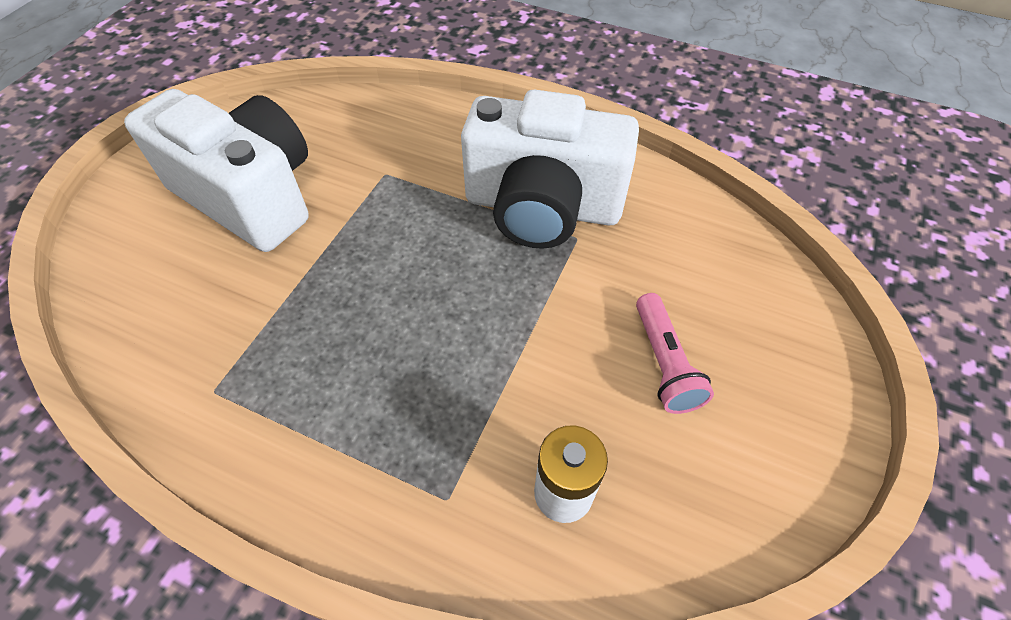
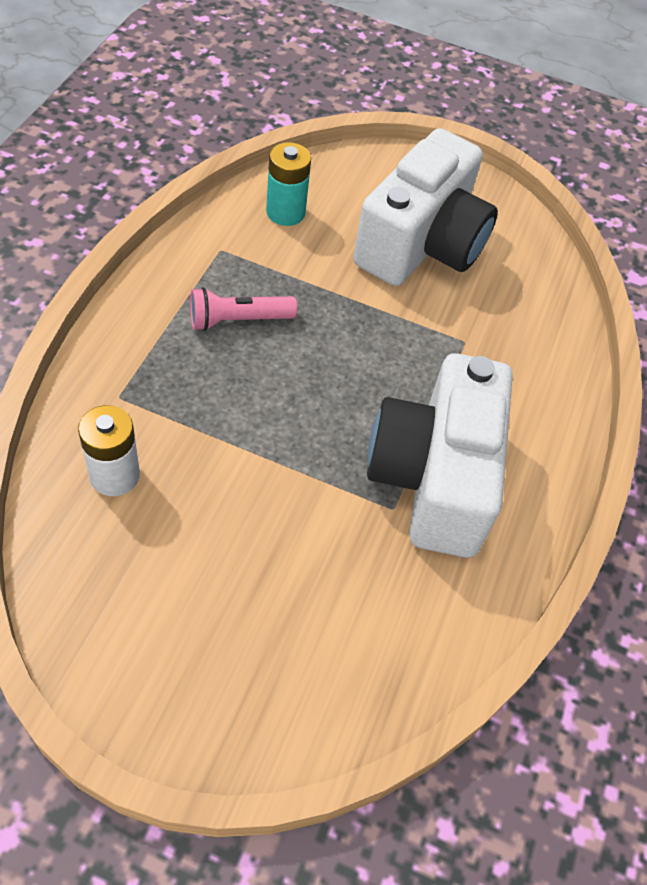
camera: 80 degrees right, 0 degrees up
pink flashlight [636,293,714,414] -> pink flashlight moved to [190,287,297,331]
none -> turquoise battery [266,142,311,226]

